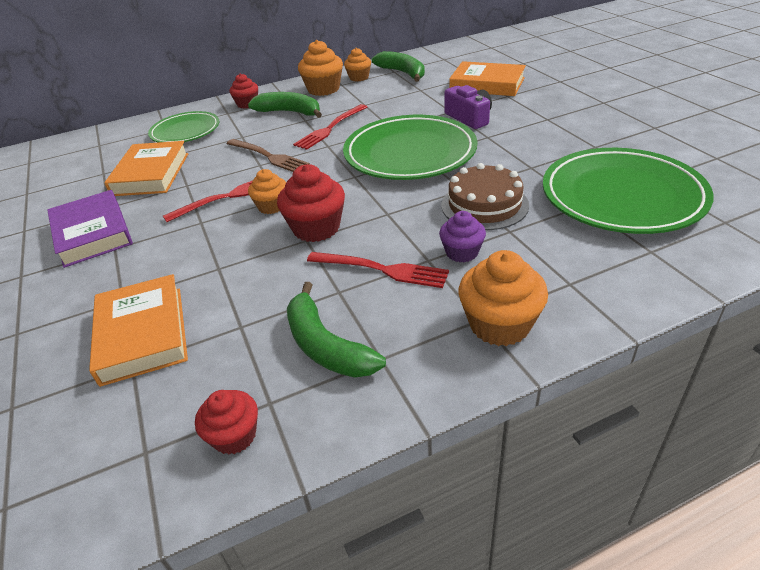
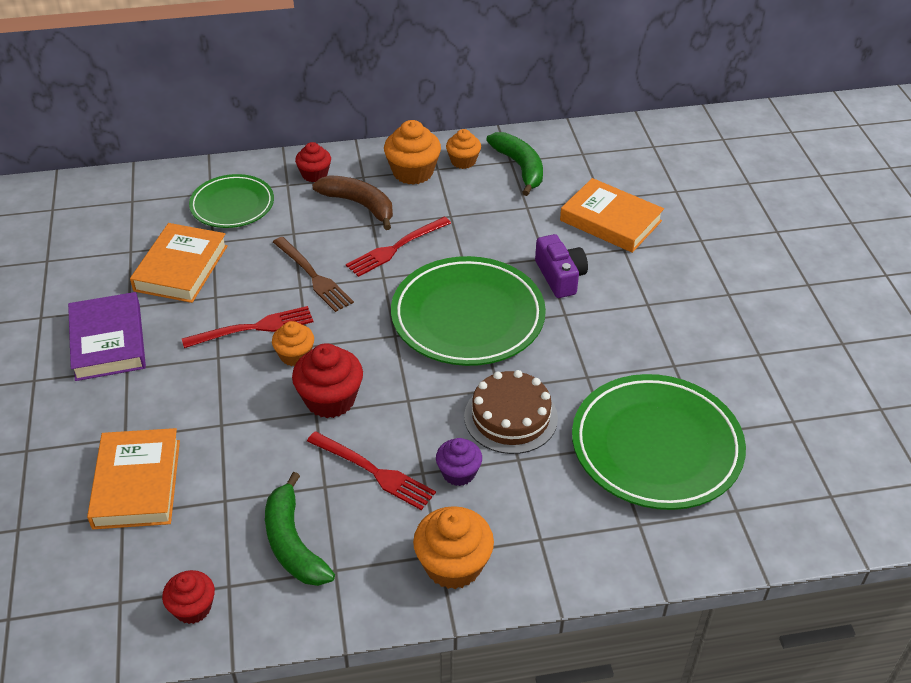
camera: 10 degrees right, 5 degrees up
green banana [248,92,322,118] -> brown banana [312,175,393,230]

